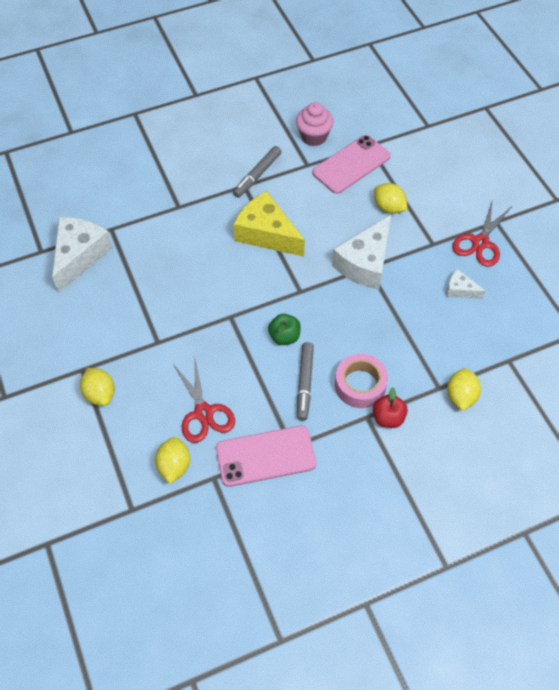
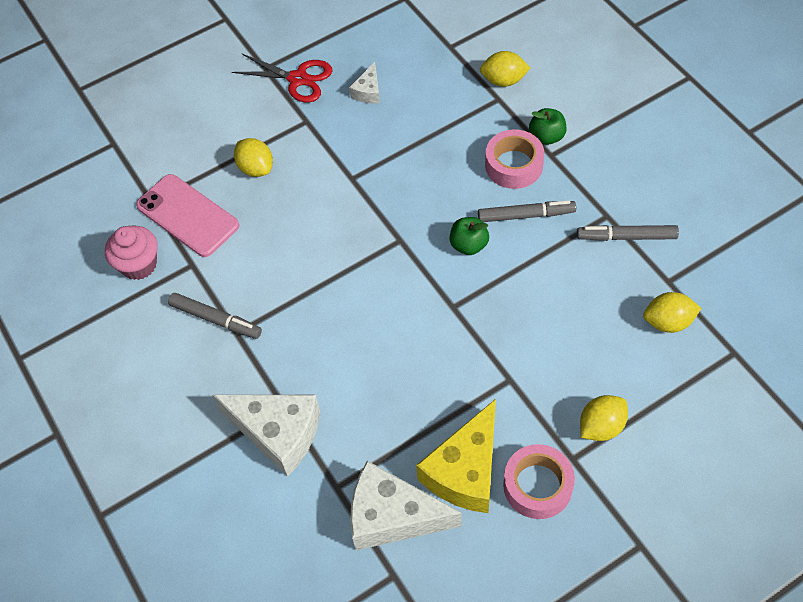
camera: 95 degrees left, 0 degrees up
red scissors [173,359,235,443] -> none
pink phone [216,426,316,487] -> grey marker [577,225,679,241]
yellow cheese [233,191,305,257] -> yellow cheese moved to [416,399,496,513]
white cheese [332,215,391,289] -> white cheese moved to [213,395,320,477]
red apple [373,387,408,428] -> green apple [529,108,566,145]
yellow lemon [374,183,407,214] -> yellow lemon turned 75 degrees counterclockwise [234,138,273,177]
none -> pink tape [503,444,575,519]

